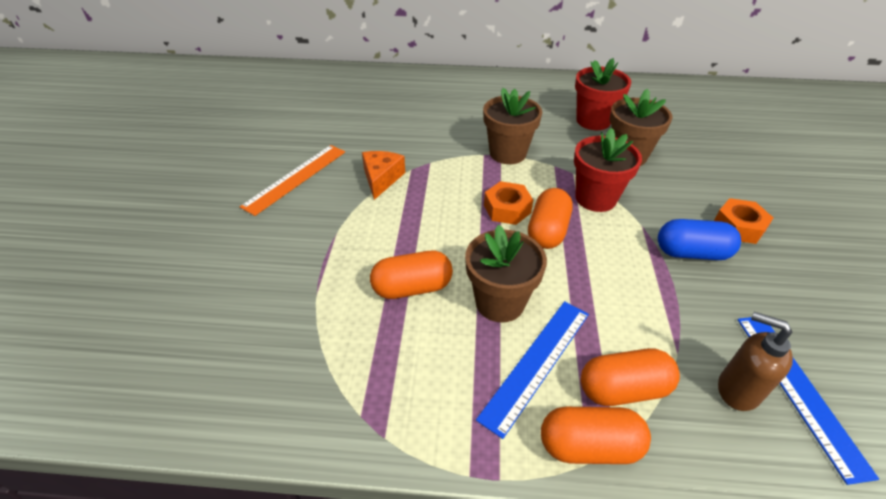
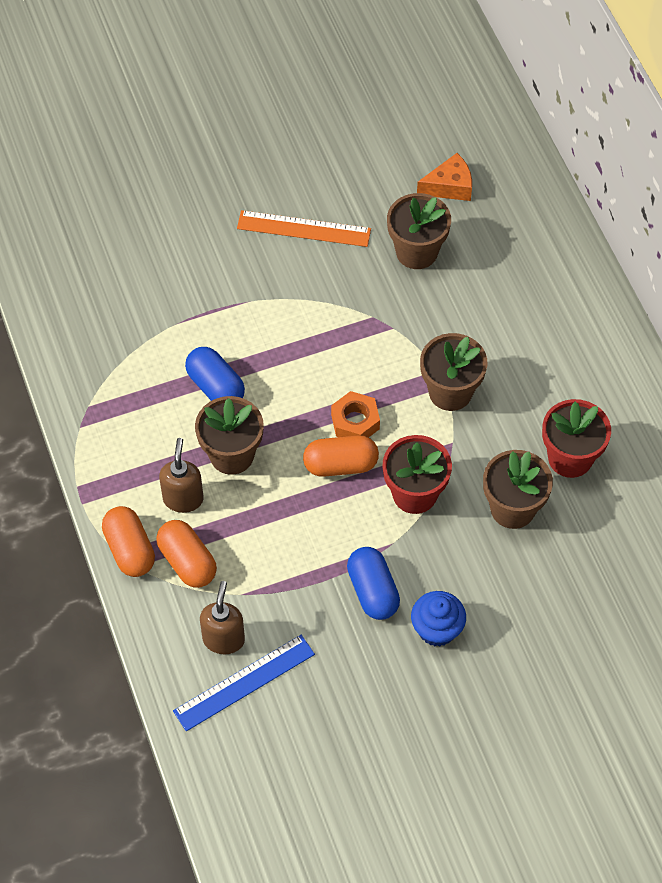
camera: 65 degrees right, 15 degrees up
orange cheese [362,151,405,200] -> orange cheese moved to [417,153,472,201]
orange capsule [370,251,453,299] -> blue capsule [185,347,245,401]
blue ruler [476,301,589,439] -> brown soap dispenser [159,438,204,513]
orange nut [714,198,773,244] -> blue cupcake [411,591,466,647]
none -> brown flower pot [387,193,451,269]

